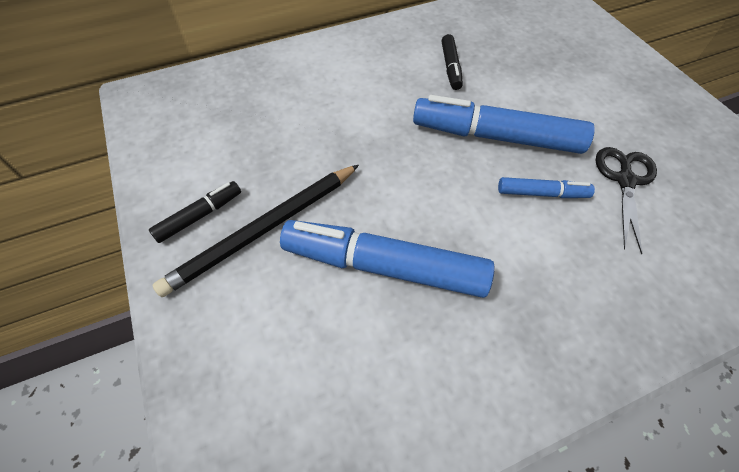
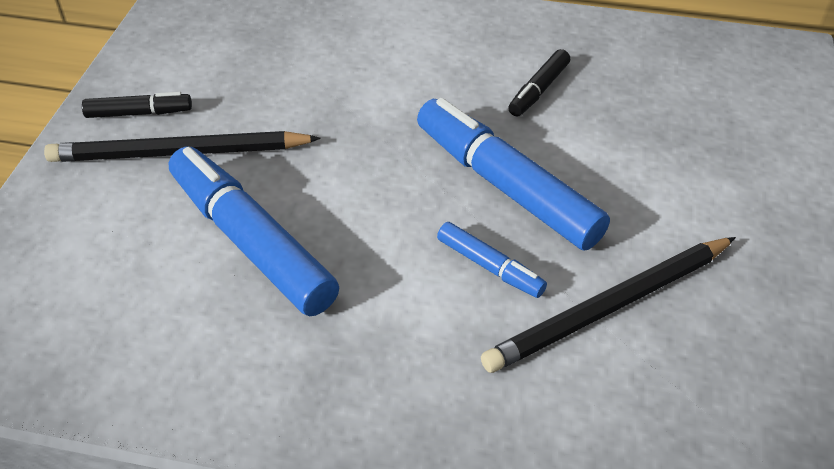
camera: 35 degrees right, 10 degrees down
black scissors [596,147,657,254] -> black pencil [481,237,736,373]

